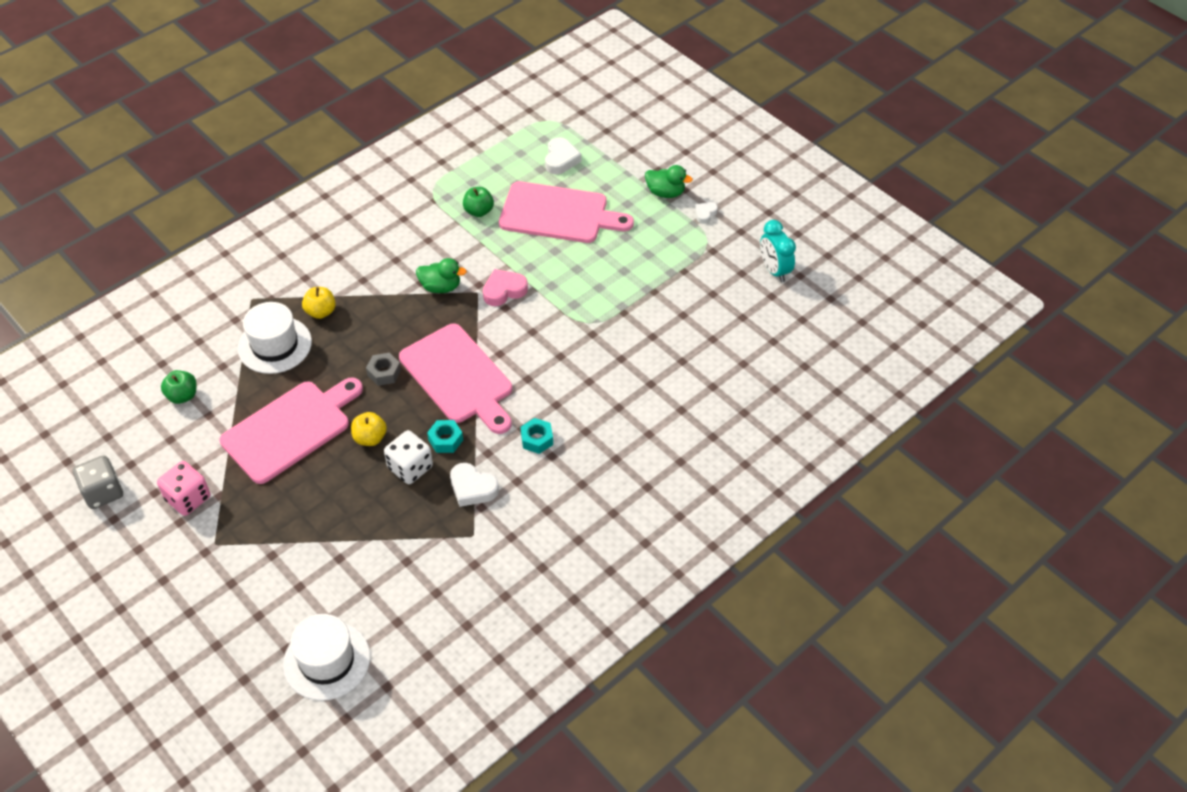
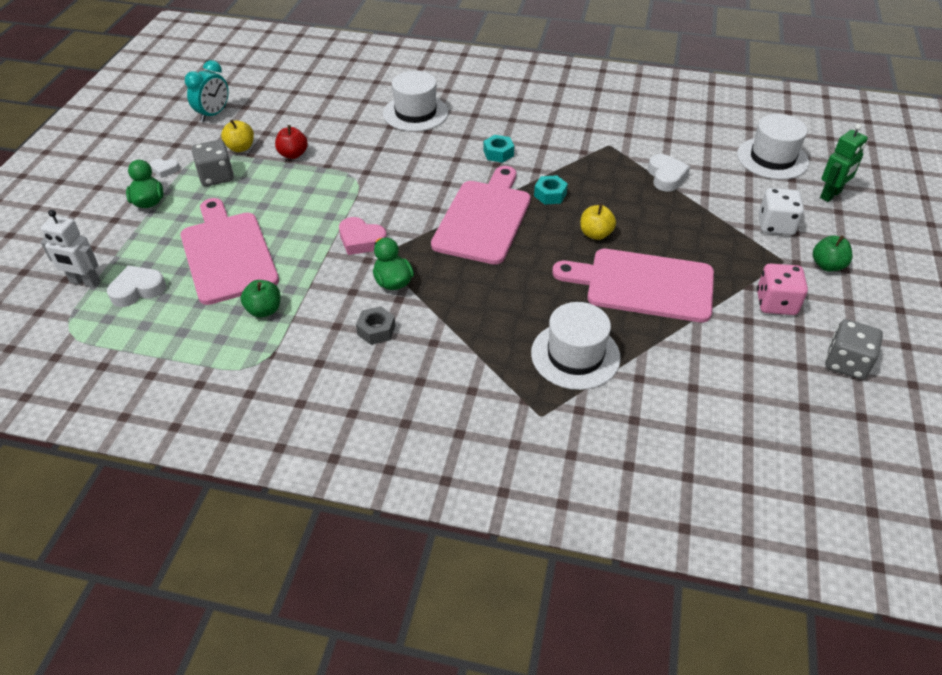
camera: 125 degrees left, 5 degrees down
green apple [161,370,197,404] -> green apple moved to [813,235,853,271]
yellow apple [302,287,336,319] -> yellow apple moved to [221,120,254,152]
grey nut [366,353,401,386] -> grey nut moved to [356,306,396,345]
white dice [384,430,433,484] -> white dice moved to [759,188,804,235]
white heart [450,463,499,507] -> white heart moved to [648,154,690,192]
none -> white robot [41,210,100,288]
none -> grey dice [192,140,234,186]
none -> red apple [275,125,308,159]
none -> white hat [383,71,449,132]
none -> green robot [820,124,868,202]

